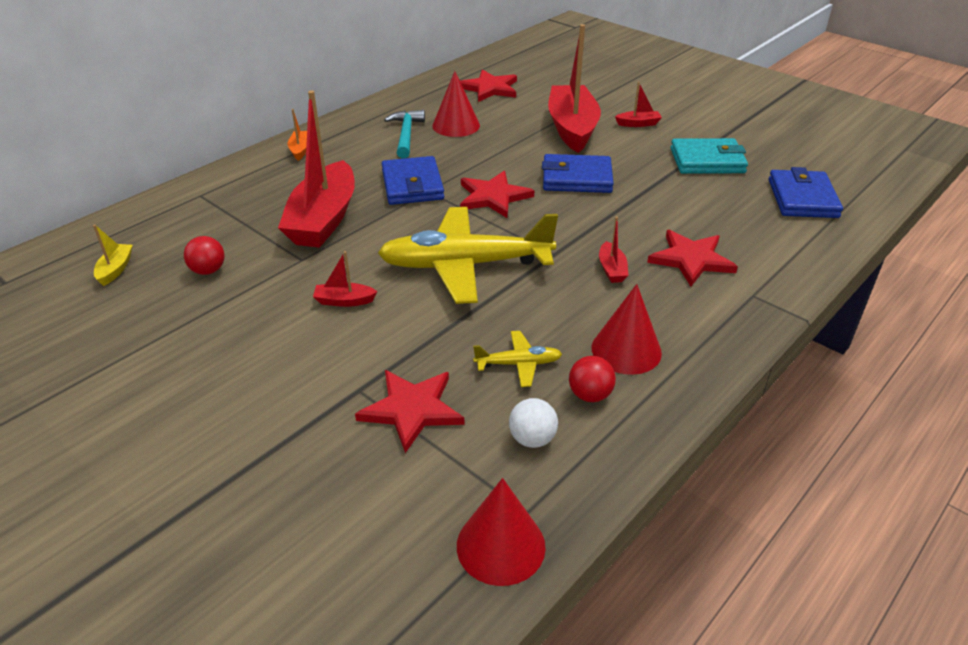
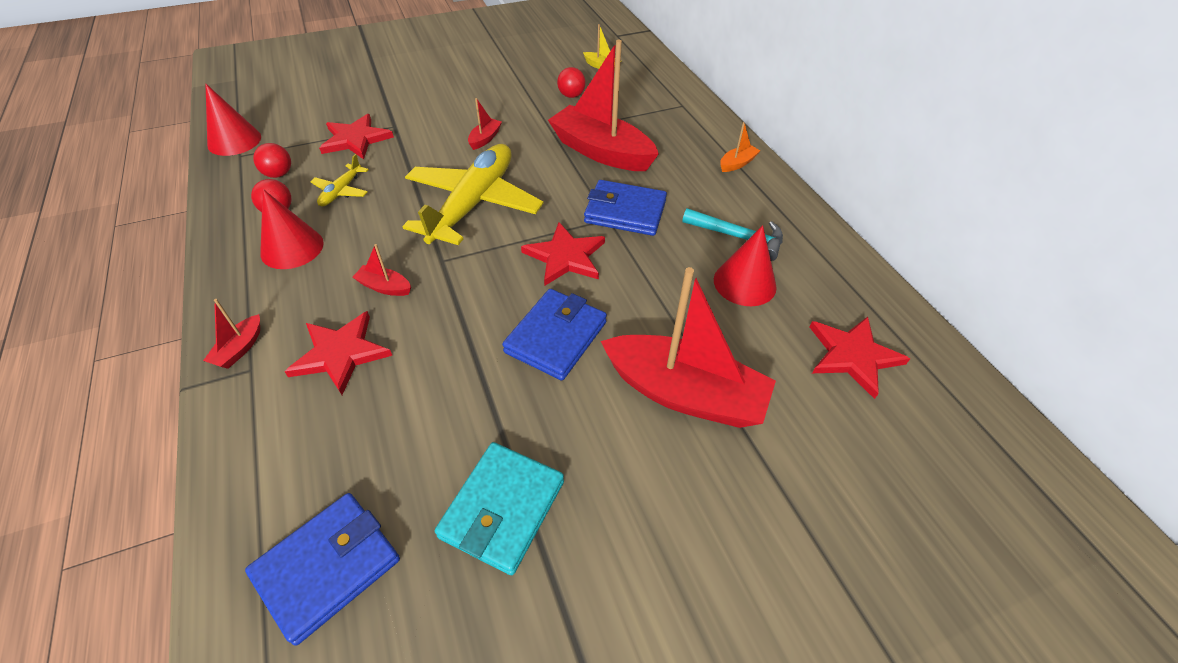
camera: 115 degrees right, 10 degrees up
orange boat [288,109,307,161] -> orange boat turned 60 degrees counterclockwise [720,122,760,172]
white ball [509,398,558,448] -> red ball [253,143,291,178]
red boat [615,82,662,127] -> red boat moved to [203,299,260,369]
blue wallet [769,167,843,218] -> blue wallet turned 75 degrees counterclockwise [245,493,400,646]

